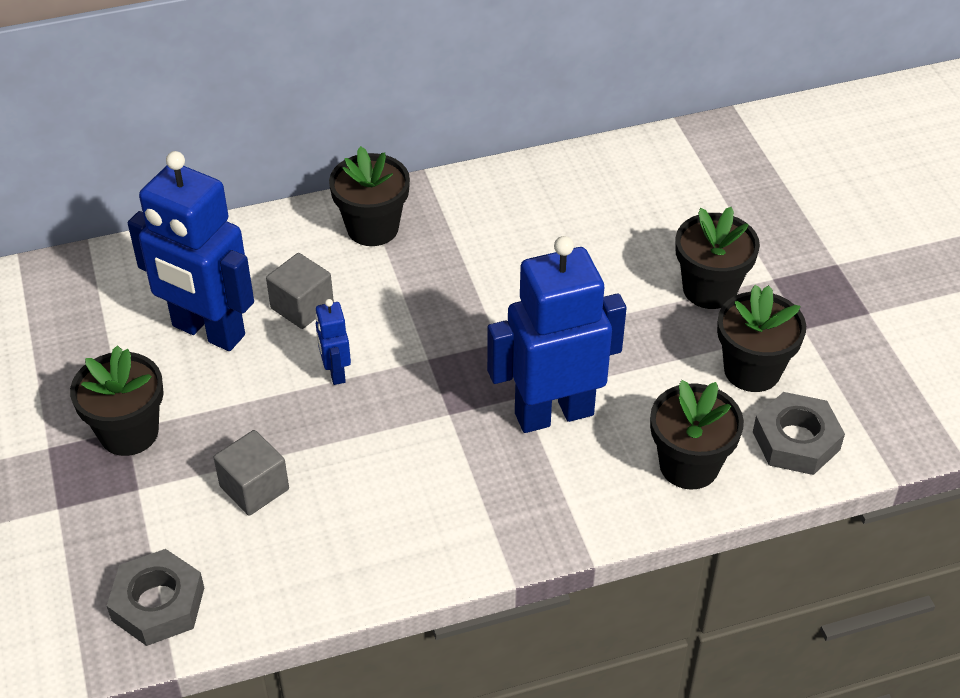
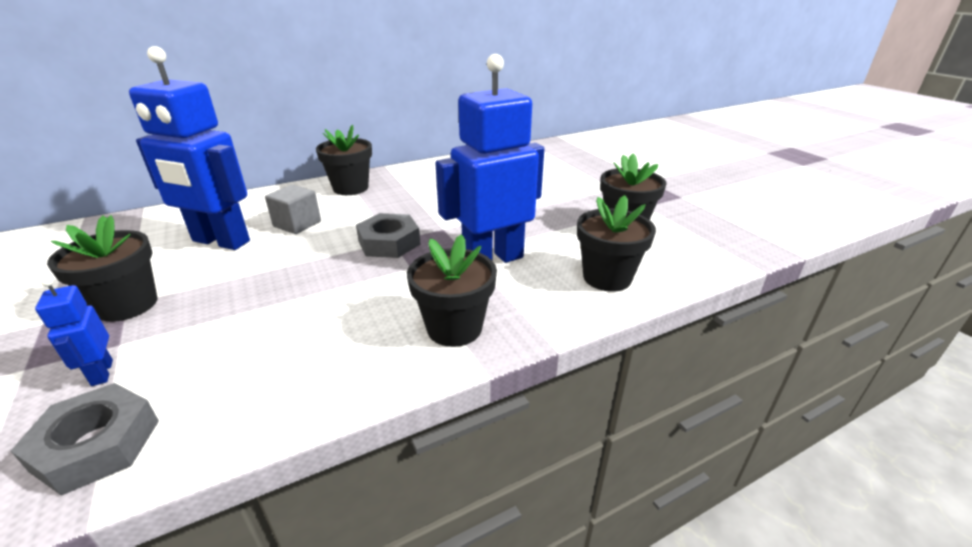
camera: 10 degrees left, 15 degrees down
grey cube [214,430,289,516] -> none
blue robot [315,299,351,385] -> blue robot moved to [35,277,113,386]
black flower pot [675,207,760,309] -> black flower pot moved to [407,234,497,347]
grey nut [753,392,845,475] -> grey nut moved to [356,213,420,258]

